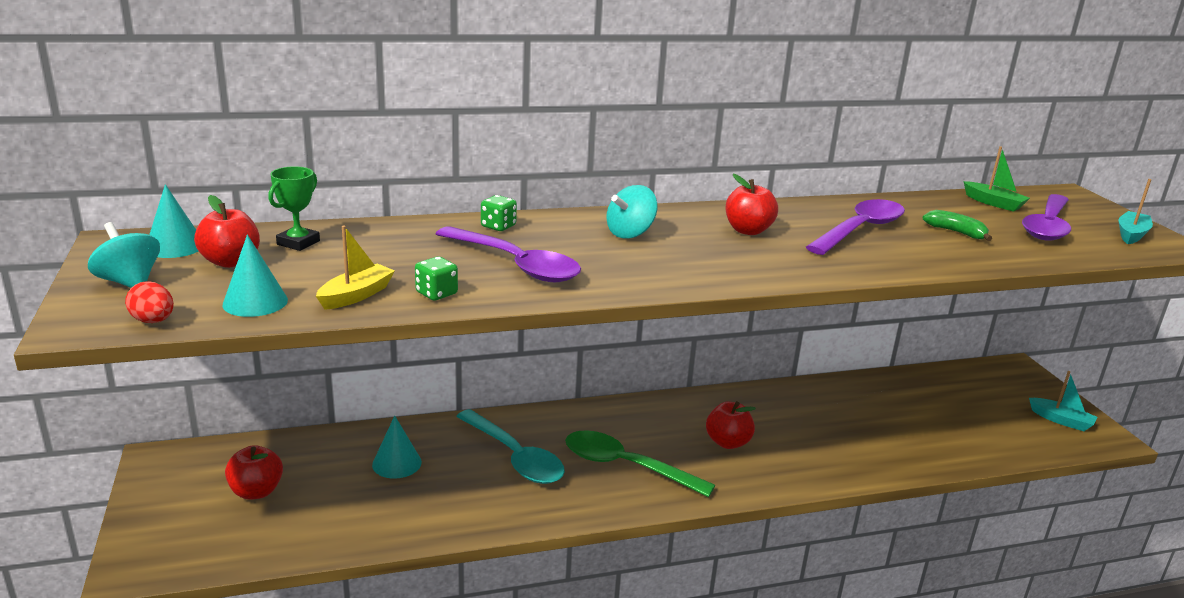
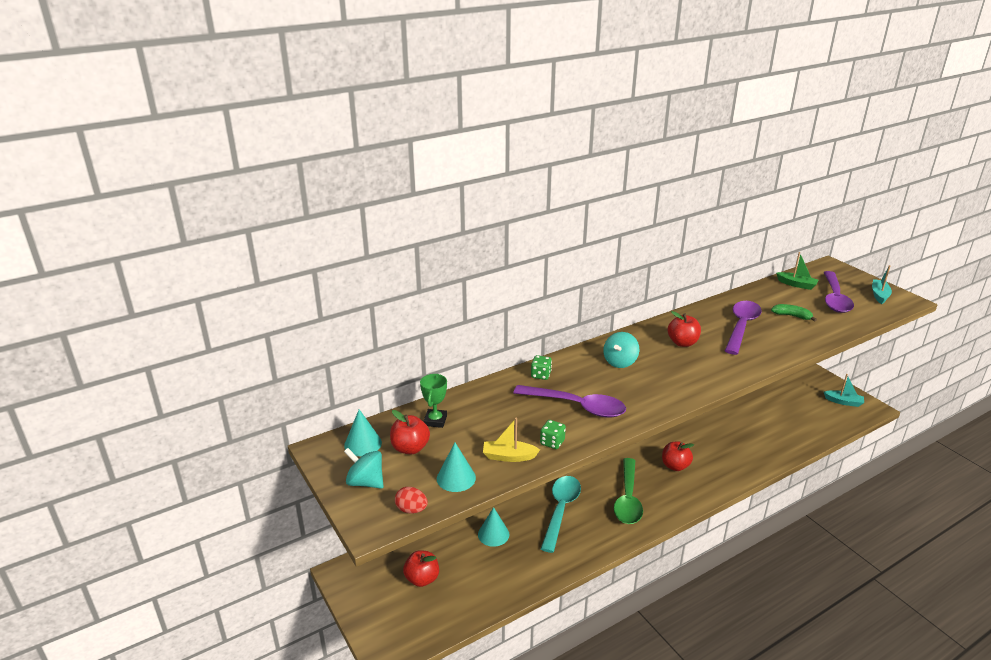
camera: 15 degrees left, 5 degrees up
yellow boat [316,226,395,310] -> yellow boat turned 105 degrees counterclockwise [483,418,540,462]
turquoise spoon [456,409,565,484] -> turquoise spoon turned 105 degrees counterclockwise [541,476,581,553]
green spoon [565,430,715,497] -> green spoon turned 90 degrees counterclockwise [614,458,643,524]

